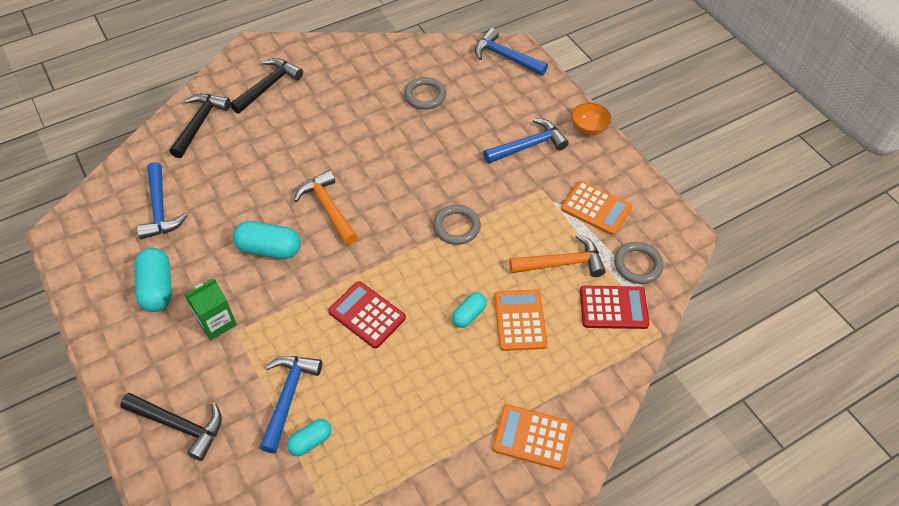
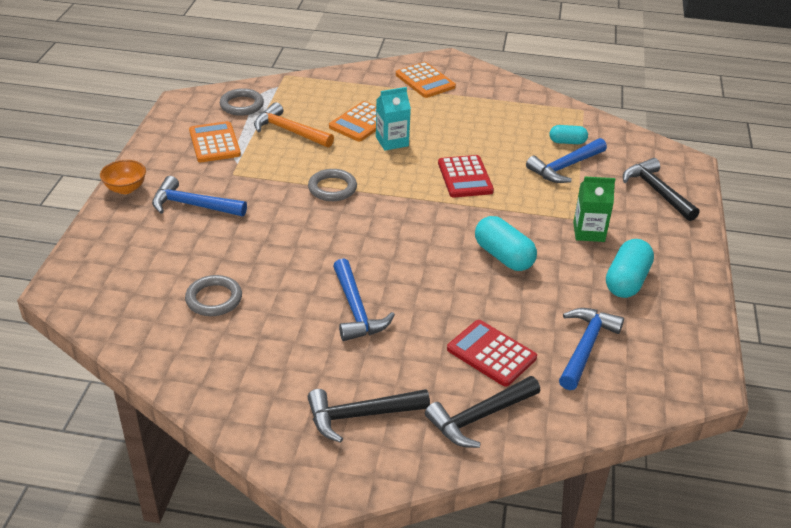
camera: 140 degrees left, 15 degrees down
orange hammer [294,170,358,245] -> none
turquoise capsule [452,292,487,328] -> turquoise carton [376,87,411,151]
blue hammer [475,28,548,75] -> blue hammer moved to [333,258,395,341]
red calculator [580,286,650,329] -> red calculator moved to [447,320,537,387]

